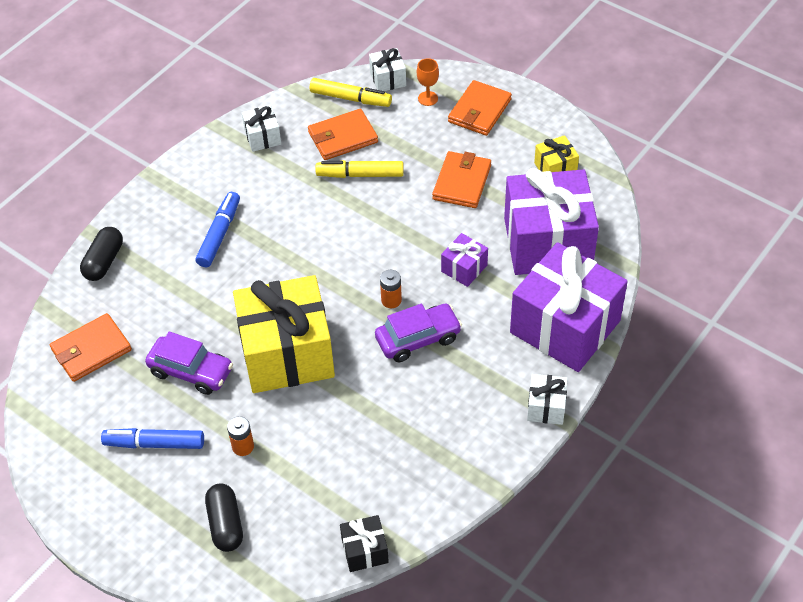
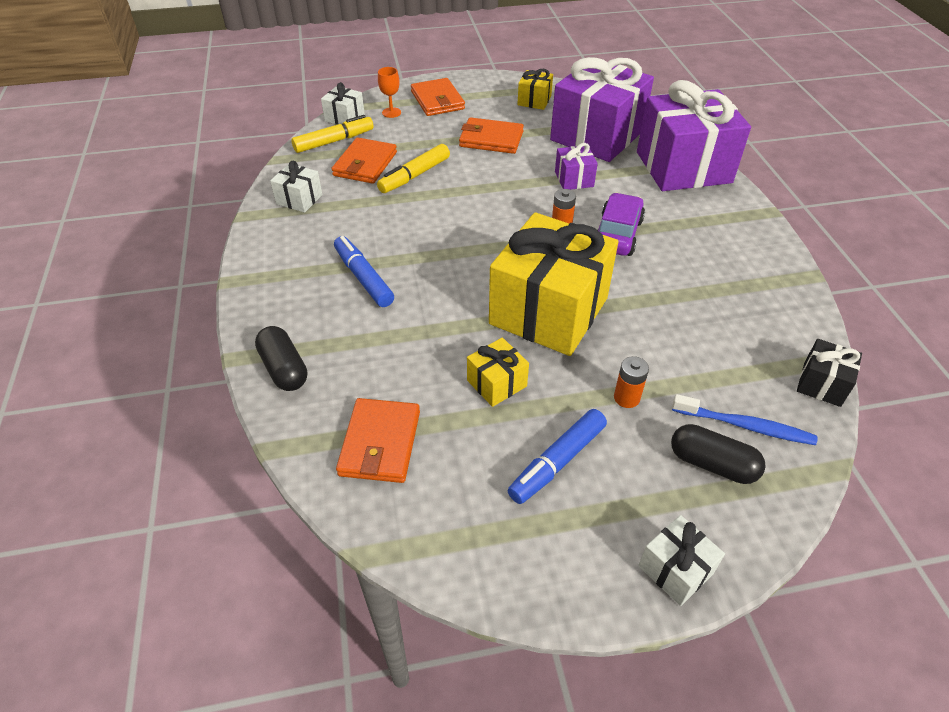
camera: 50 degrees left, 5 degrees down
purple car [145,332,233,395] -> yellow gift [467,338,529,407]
orange wallet [432,151,491,208] -> orange wallet turned 45 degrees counterclockwise [459,117,524,154]
white gift [527,374,568,425] -> white gift moved to [638,515,725,606]
none -> blue toothbrush [672,394,817,445]

